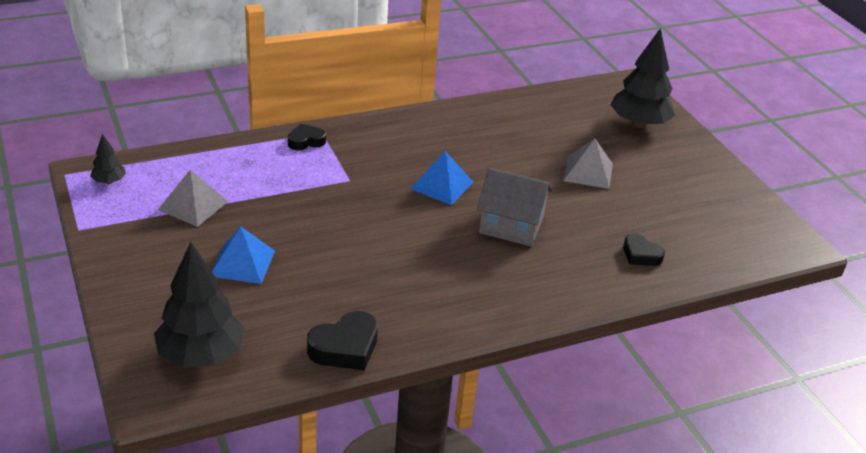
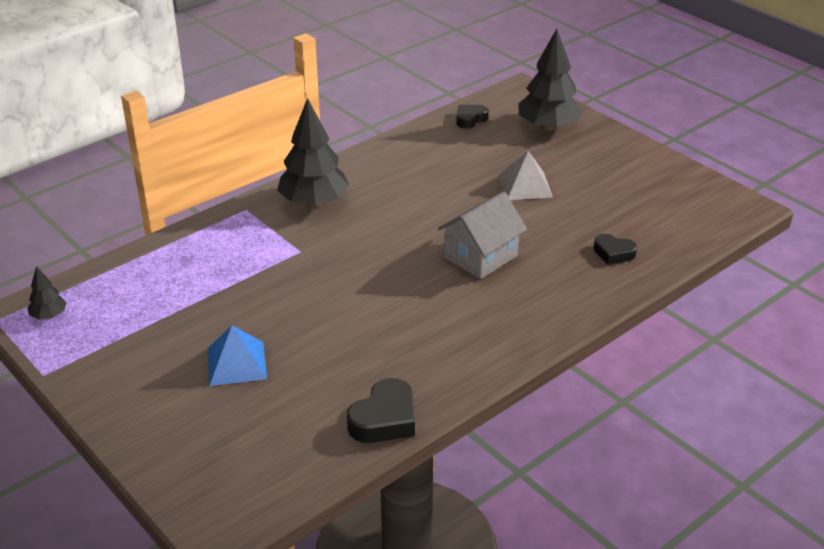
camera: 15 degrees left, 0 degrees up
black tree [154,242,244,368] -> black tree moved to [277,98,349,207]
grey pyramid [158,170,228,227] -> none
black heart [288,124,326,150] -> black heart moved to [456,105,489,129]
blue pyramid [411,151,474,205] -> none
grey house [477,168,553,247] -> grey house turned 45 degrees counterclockwise [437,191,527,279]

